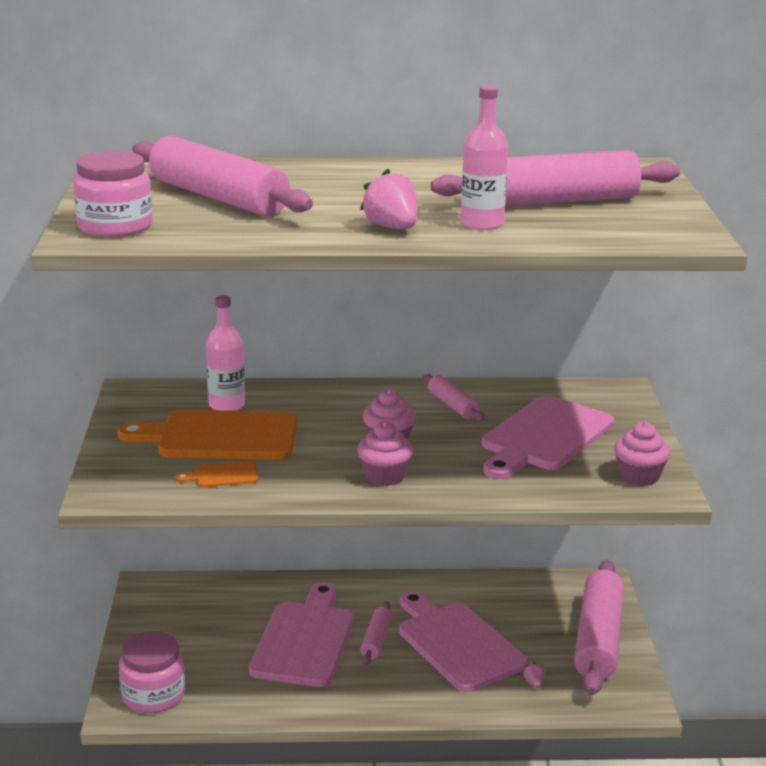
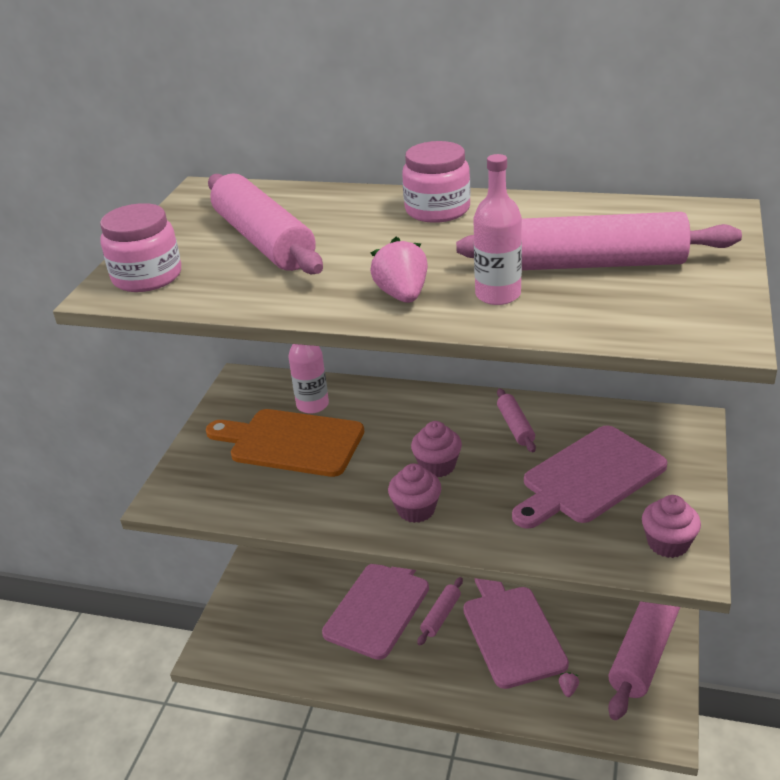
camera: 20 degrees right, 10 degrees up
pink jar [119,631,185,713] -> pink jar moved to [402,141,471,223]
orange cutting board [176,461,258,487] -> none

